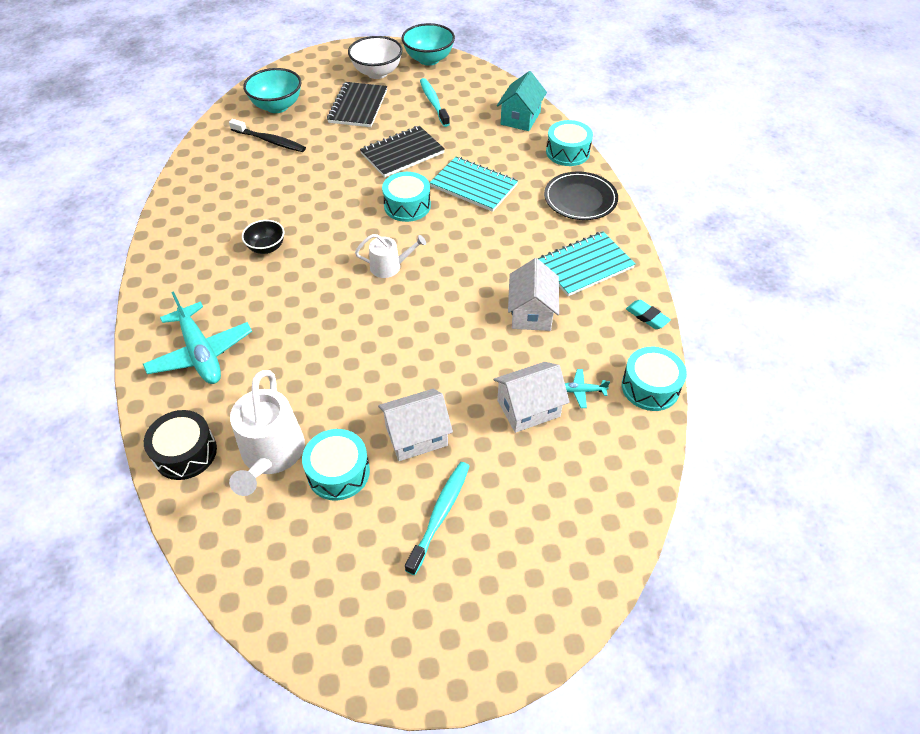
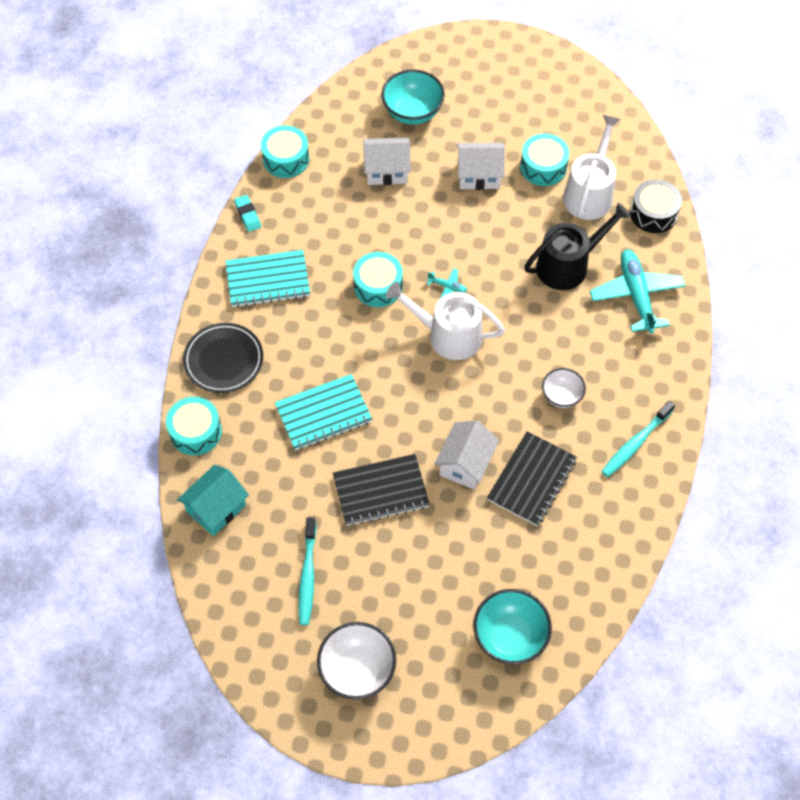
camera: 160 degrees left, 10 degrees up
black toothbrush [229,119,306,152] -> none
black bowl [242,220,284,254] -> white bowl [542,368,586,408]
black notebook [327,82,387,127] -> black notebook moved to [487,431,577,526]
white watering can [355,234,426,278] -> white watering can [386,282,505,360], size x1.73
turquoise drum [382,172,431,222] -> turquoise drum moved to [353,252,403,307]
turquoise bowl [401,23,455,66] -> turquoise bowl moved to [381,69,445,125]
turquoise toothbrush [405,462,470,575] -> turquoise toothbrush moved to [601,401,675,477]
turquoise notebook [430,157,518,212] -> turquoise notebook turned 75 degrees counterclockwise [275,374,372,450]
white house [508,258,559,331] -> white house moved to [434,421,499,490]
turquoise plane [565,369,610,408] -> turquoise plane moved to [427,268,467,298]
none -> black watering can [524,203,631,290]

